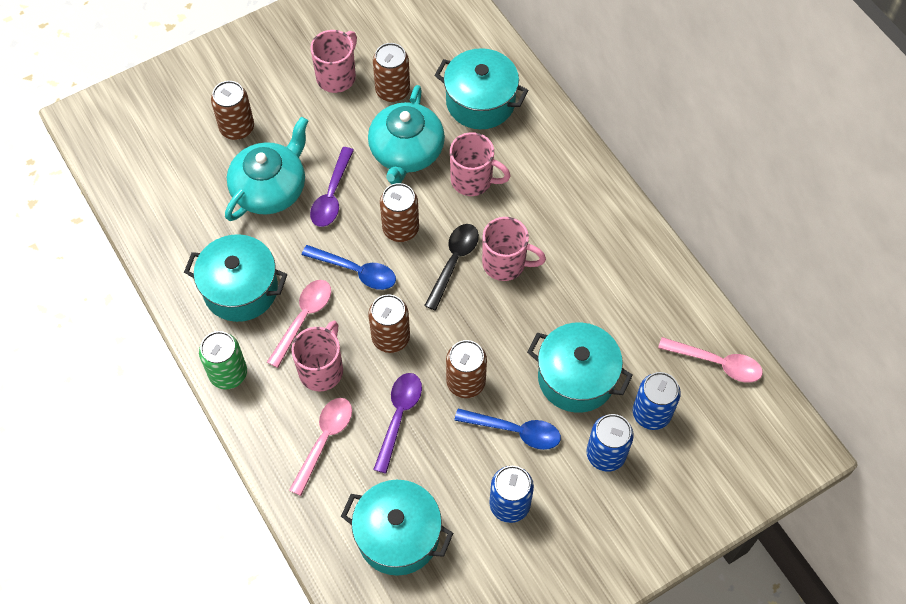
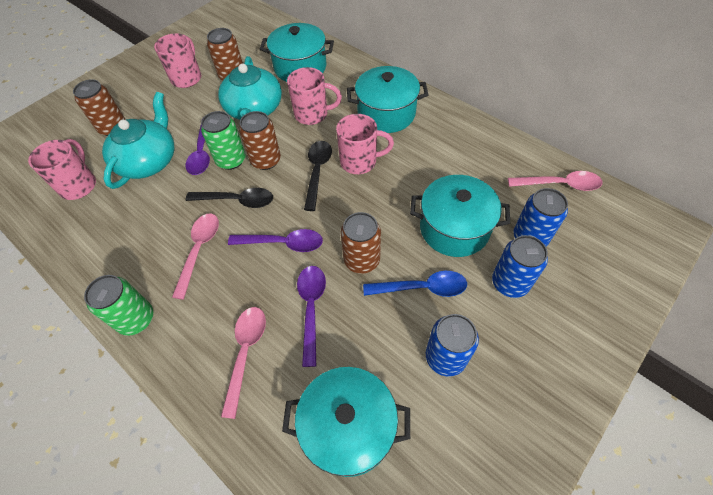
camera: 15 degrees left, 5 degrees down
turquoise pot [184,234,287,322] -> turquoise pot moved to [347,66,429,133]
pink mug [291,321,343,391] -> pink mug moved to [28,139,96,200]
blue spoon [302,245,396,290] -> black spoon [186,188,273,208]
brown can [369,294,410,353] -> purple spoon [228,229,323,252]
none -> green can [201,111,246,170]

